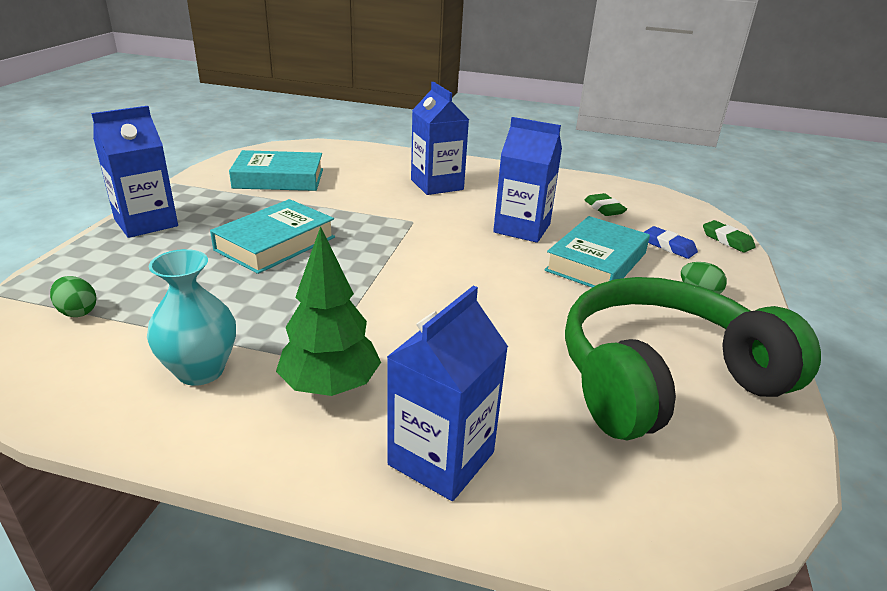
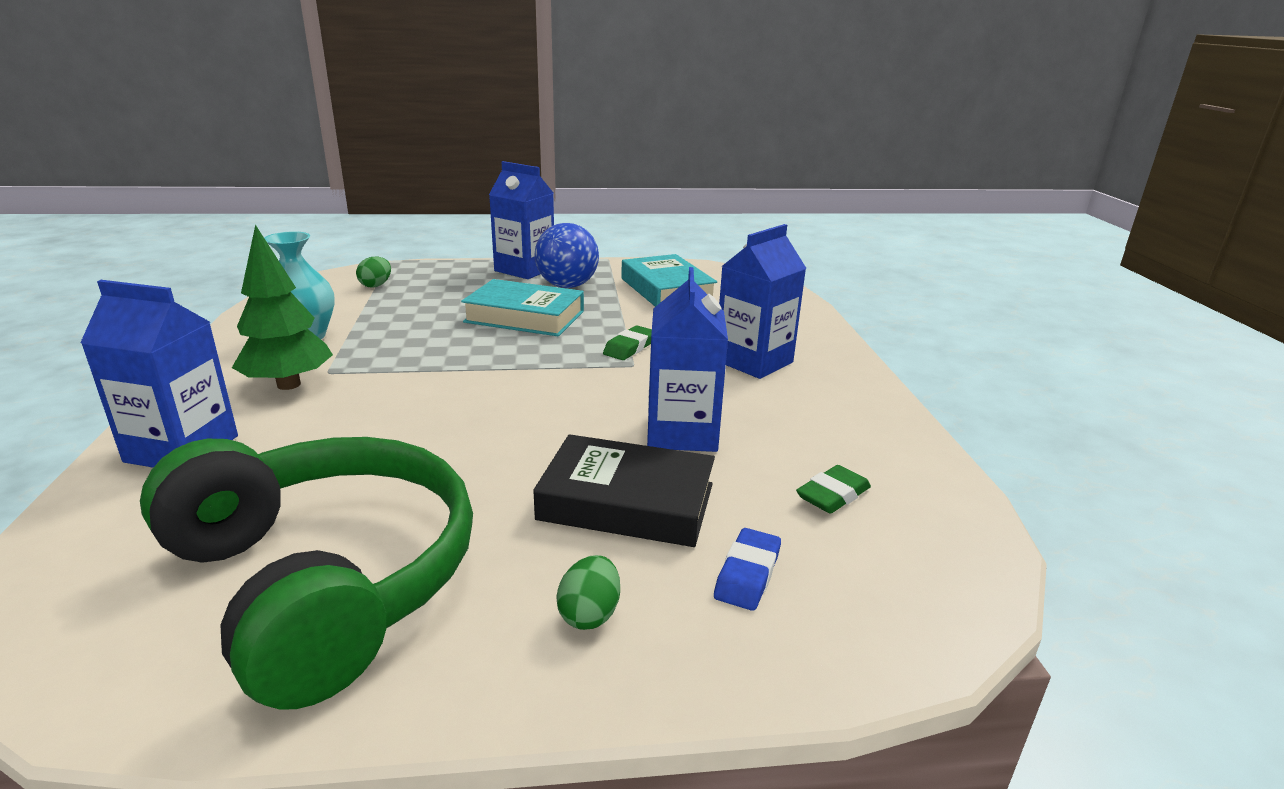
camera: 70 degrees right, 5 degrees down
turquoise book [544,216,650,288] -> black book [533,434,715,547]
green eraser [703,220,755,253] -> green eraser moved to [603,325,652,360]
none -> blue ball [534,223,599,288]

